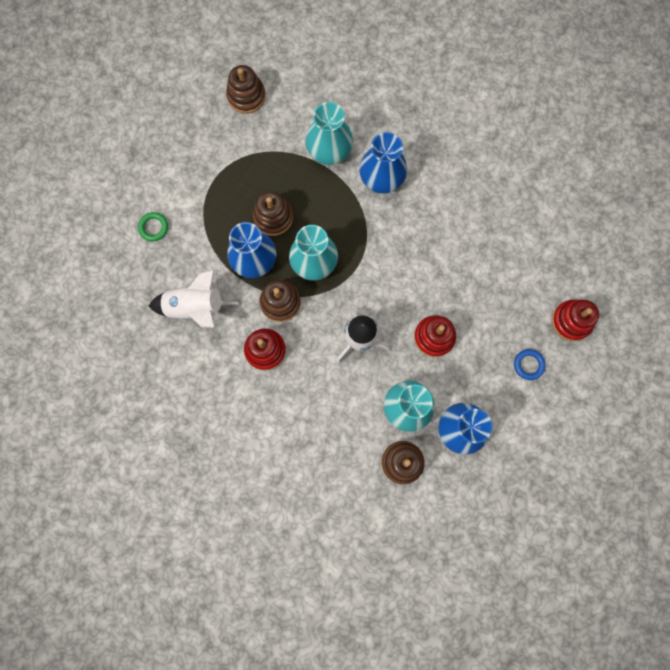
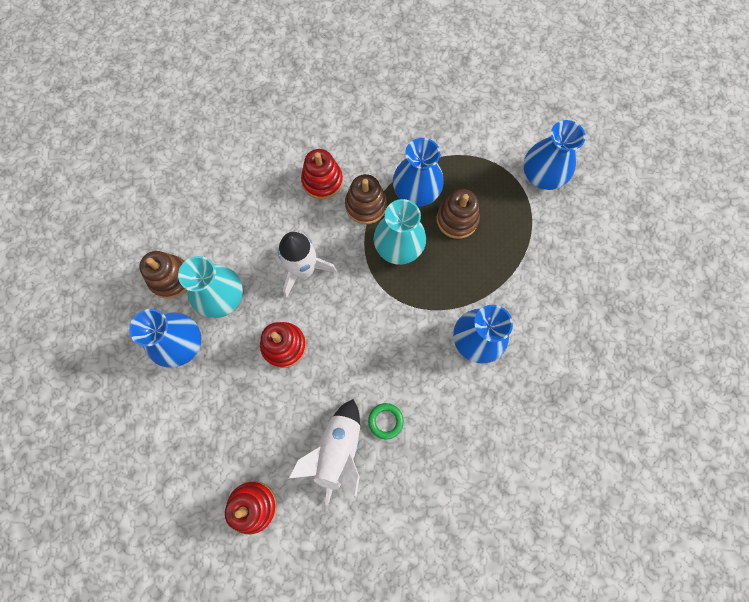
camera: 105 degrees right, 5 degrees down
green ring [138,212,168,241] -> green ring moved to [368,403,404,439]
white rocket [149,269,239,328] -> white rocket moved to [288,399,360,505]
brown stacking toy [226,65,266,114] -> none
turquoise vase [305,102,353,165] -> none
blue ring [514,349,546,380] -> none
none -> blue vase [523,120,586,190]

